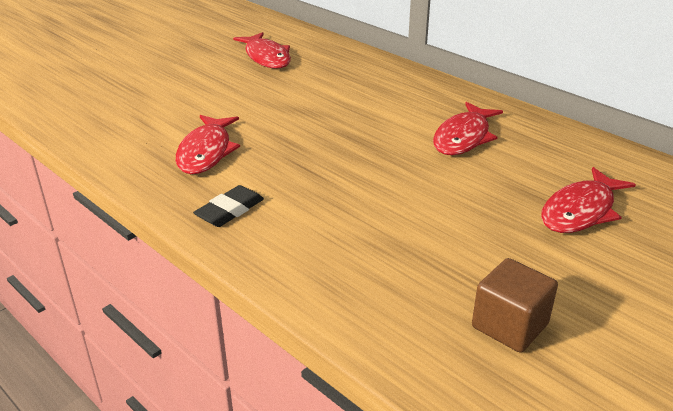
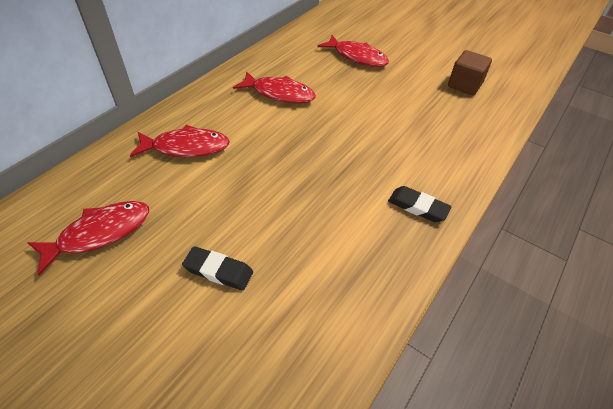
camera: 100 degrees left, 15 degrees up
red fish [176,115,240,174] -> red fish moved to [130,125,230,157]
none -> black eraser [182,246,253,291]

